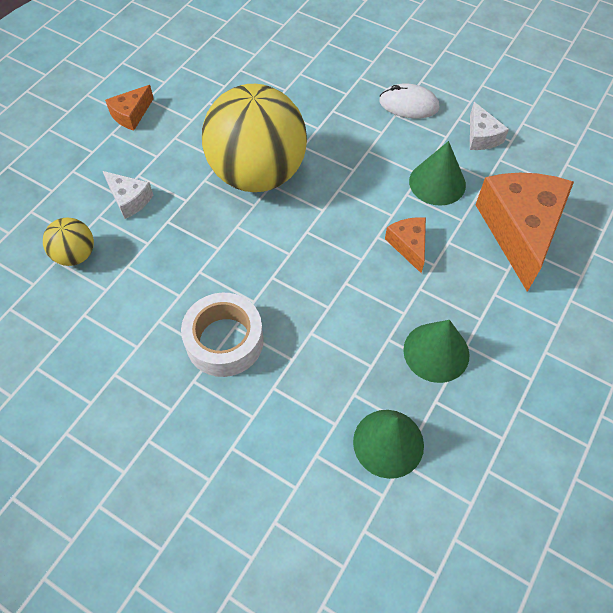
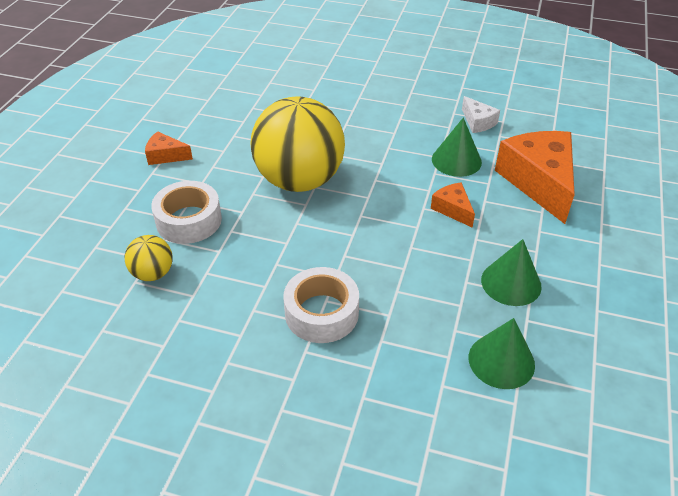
camera: 15 degrees left, 15 degrees down
white cheese [103,171,153,219] -> white tape [151,181,222,244]
orange cheese [105,85,154,131] -> orange cheese turned 75 degrees clockwise [145,131,193,165]
white mouse [379,84,440,118] -> none

